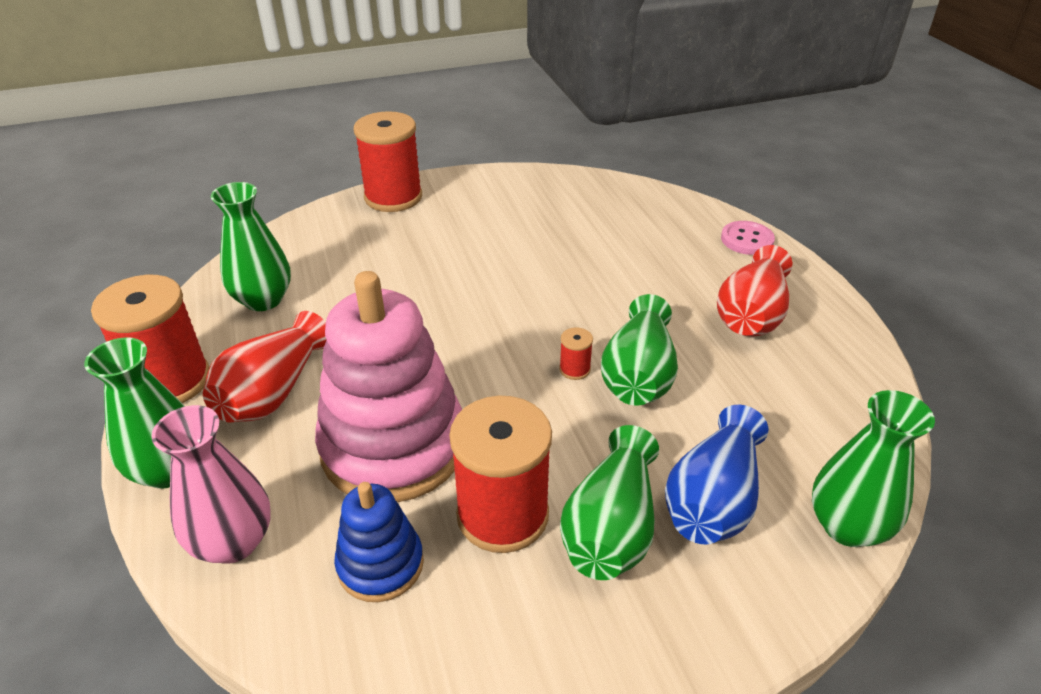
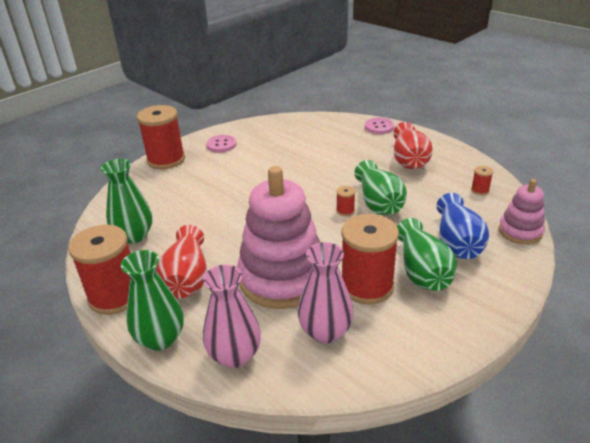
camera: 25 degrees left, 5 degrees down
blue stacking toy [334,482,424,602] -> pink vase [298,242,353,343]
green vase [812,390,935,547] -> pink stacking toy [499,179,545,244]
none -> pink button [206,135,237,153]
none -> red spool [471,166,493,195]

